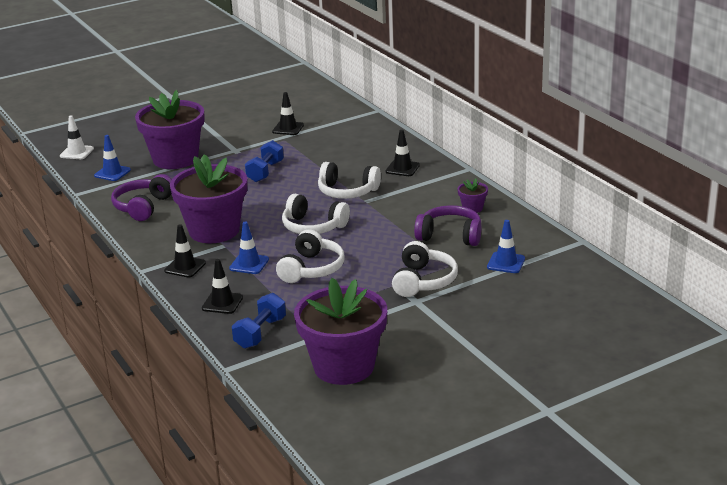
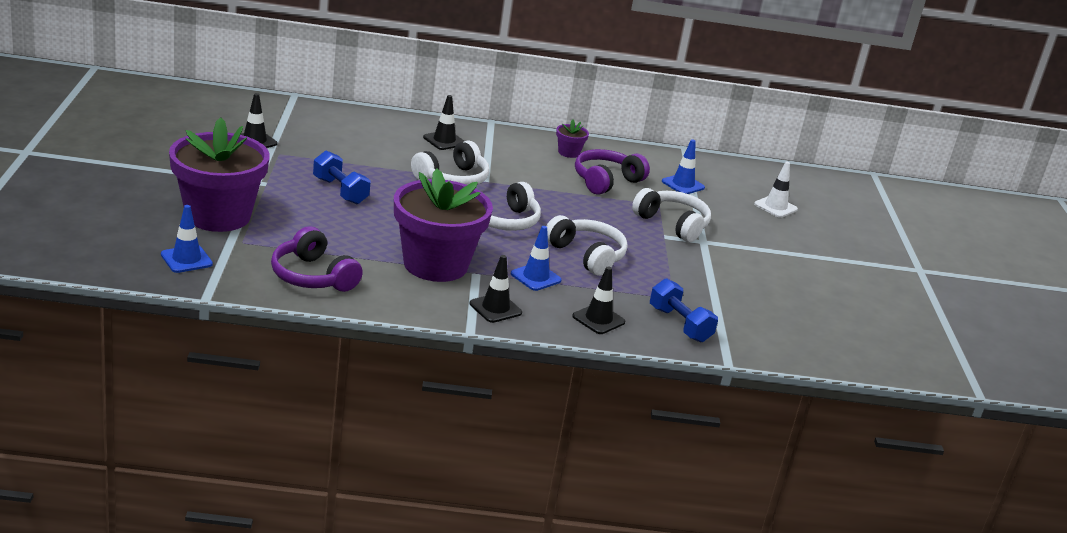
camera: 65 degrees left, 0 degrees up
white traffic cone [60,115,94,159] -> white traffic cone moved to [754,162,798,218]
purple flower pot [294,278,387,385] -> none

